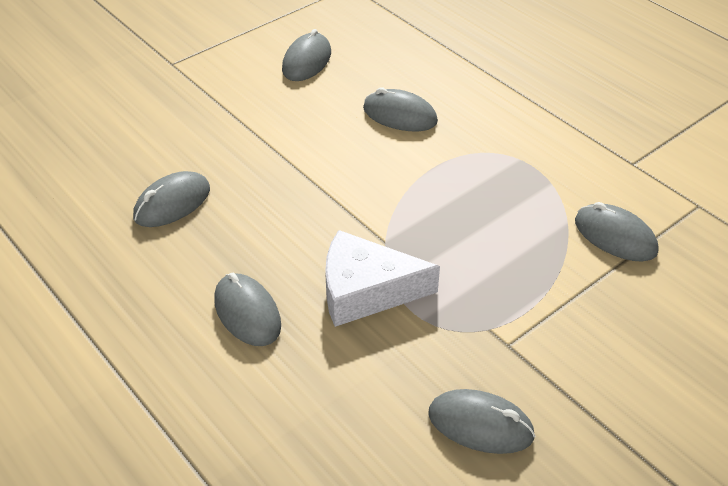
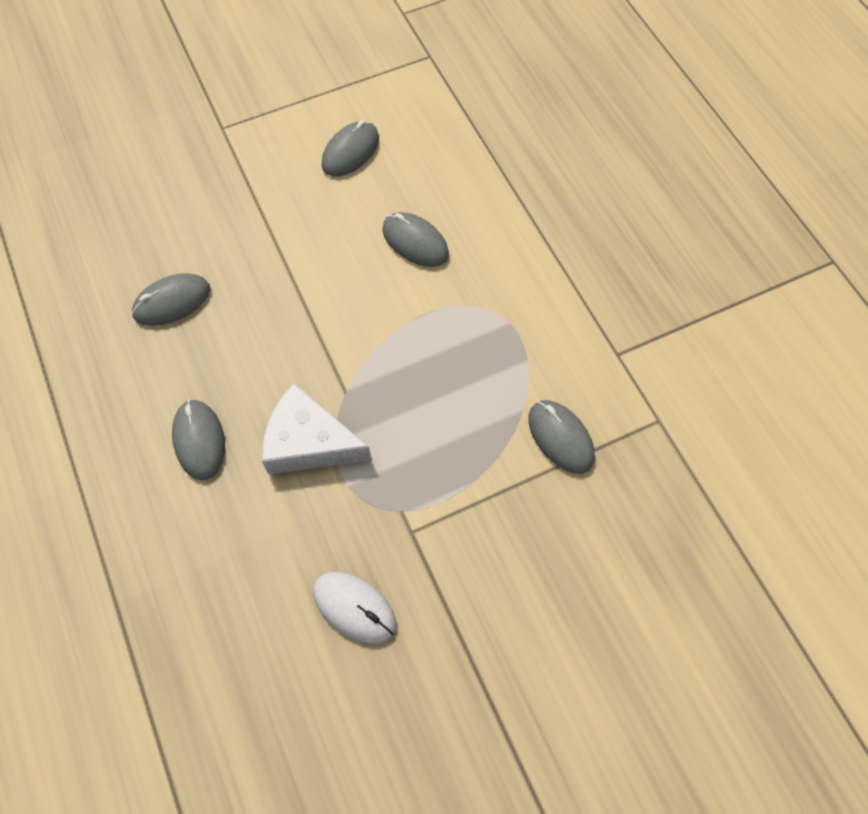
camera: 15 degrees right, 20 degrees up
grey mouse [428,389,535,454] -> white mouse [313,572,396,643]

